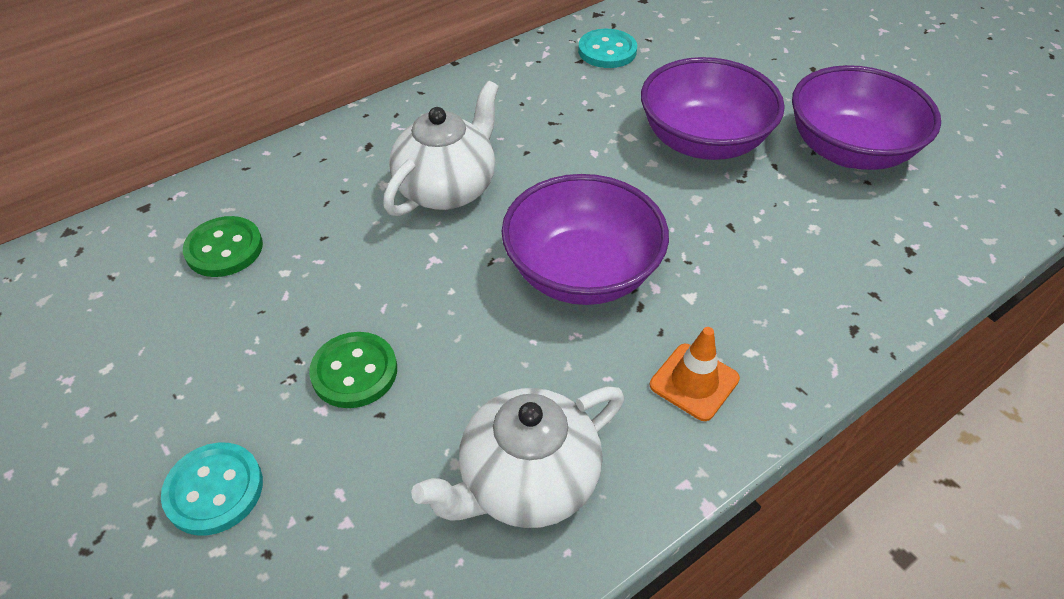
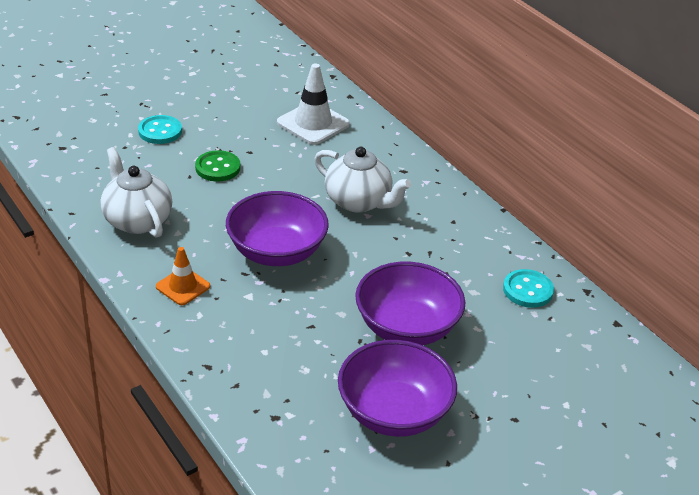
camera: 90 degrees right, 10 degrees down
green button [183,216,263,277] -> white traffic cone [277,63,350,145]

